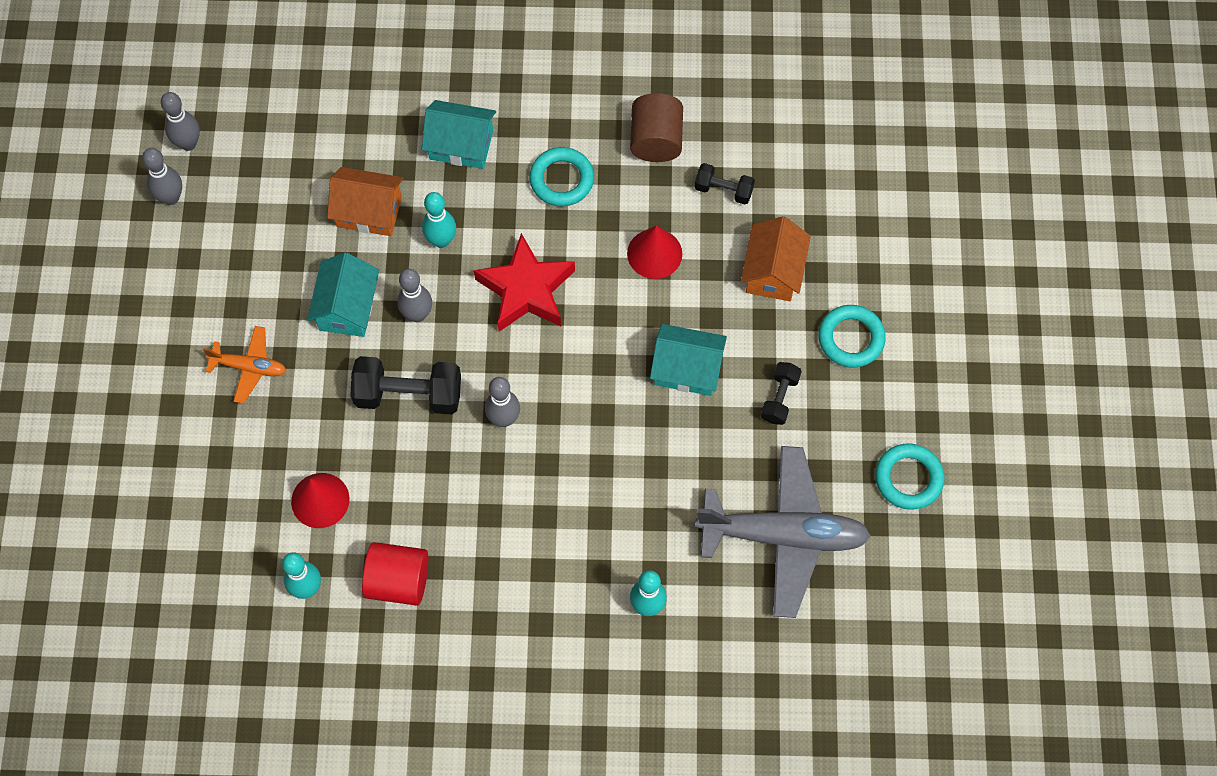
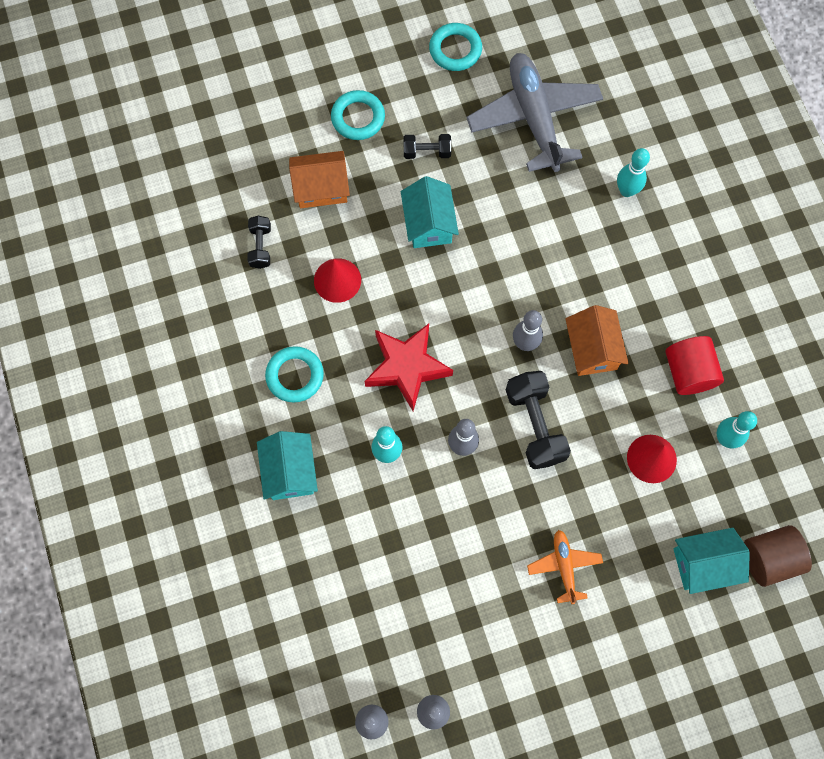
camera: 110 degrees left, 5 degrees up
turquoise house [307,252,379,337] -> turquoise house moved to [674,528,750,594]
orange house [327,167,404,236] -> orange house moved to [565,305,629,376]
brown cylinder [630,93,683,162] -> brown cylinder moved to [744,525,812,587]

